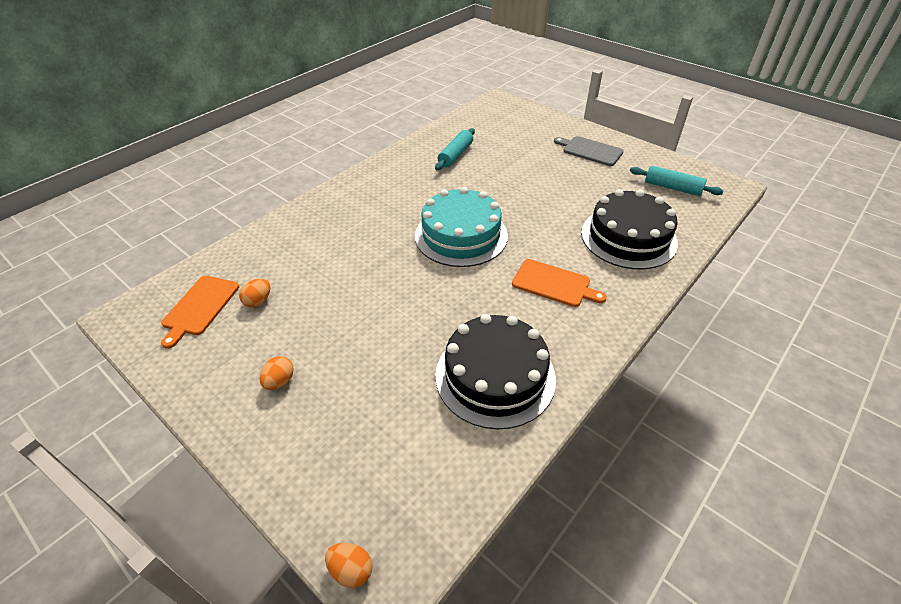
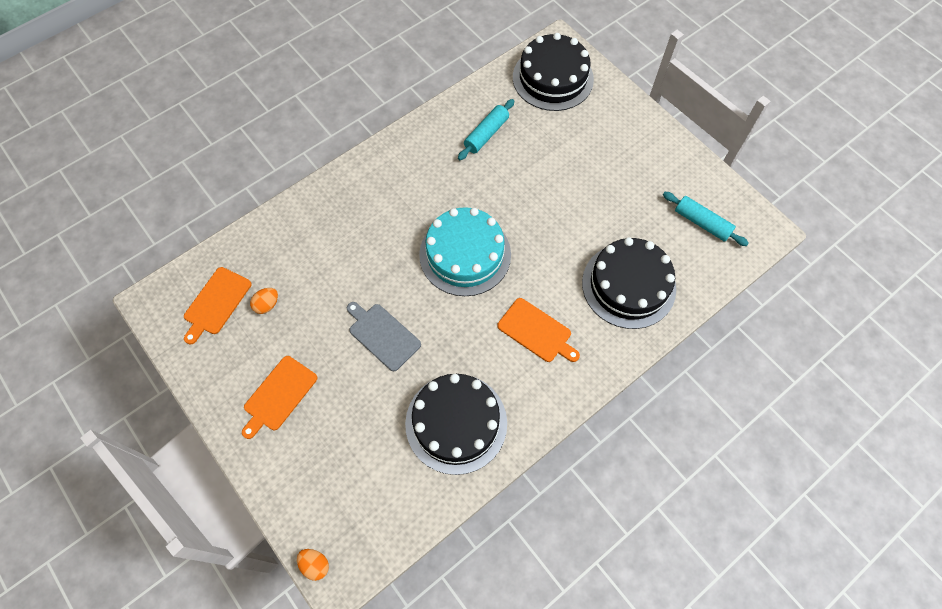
camera: 10 degrees right, 20 degrees up
orange egg [260,356,294,390] -> orange cutting board [242,356,317,439]
grey cutting board [554,136,624,166] -> grey cutting board moved to [347,302,421,371]
none -> black cake [513,33,594,111]

